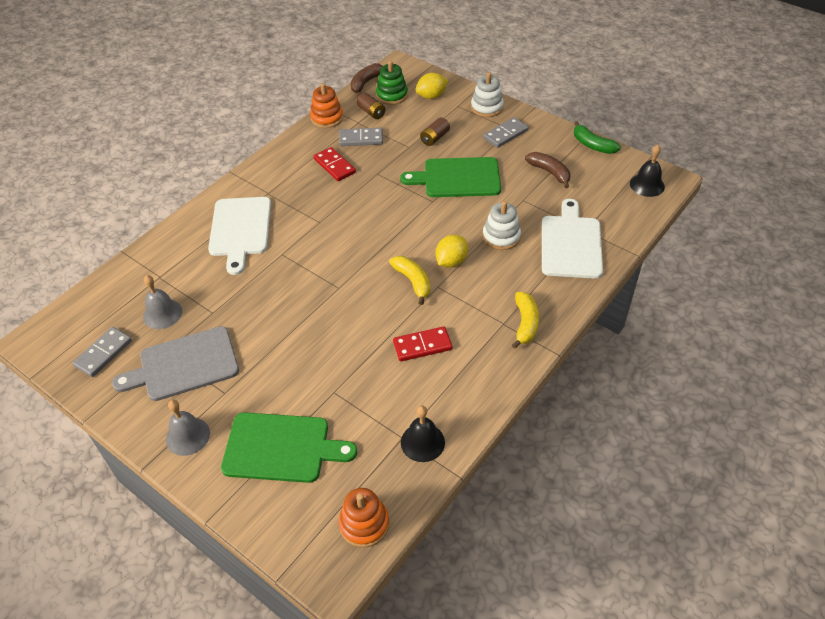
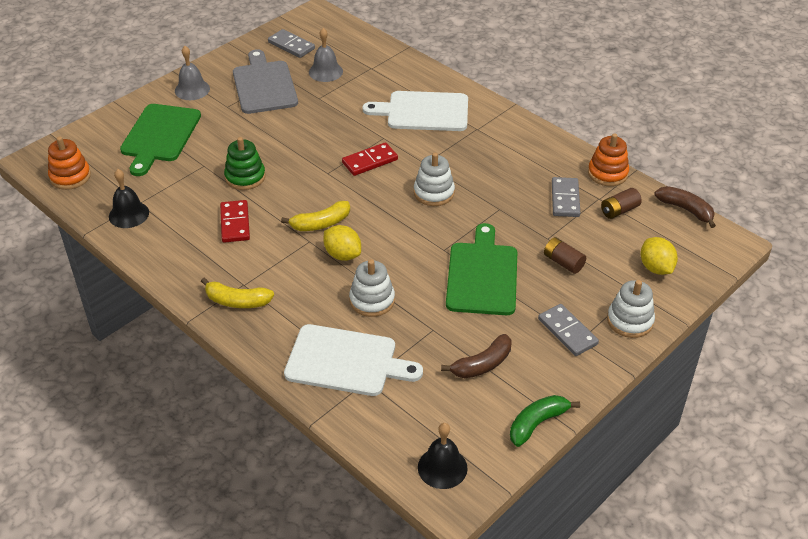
camera: 95 degrees right, 5 degrees down
red domino [314,147,356,181] -> red domino moved to [342,142,398,176]
green stacking toy [376,61,408,105] -> green stacking toy moved to [224,137,266,190]
none -> white stacking toy [414,153,455,206]

